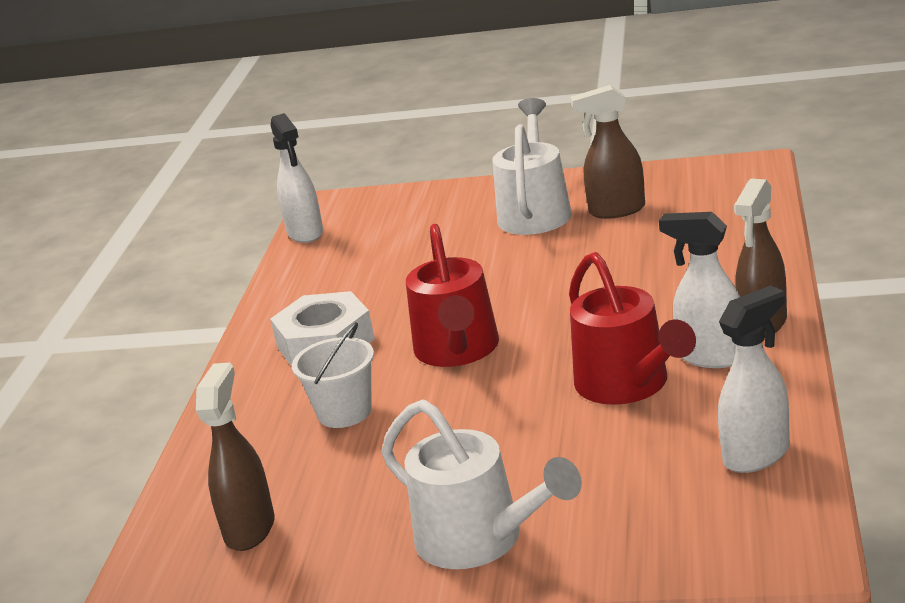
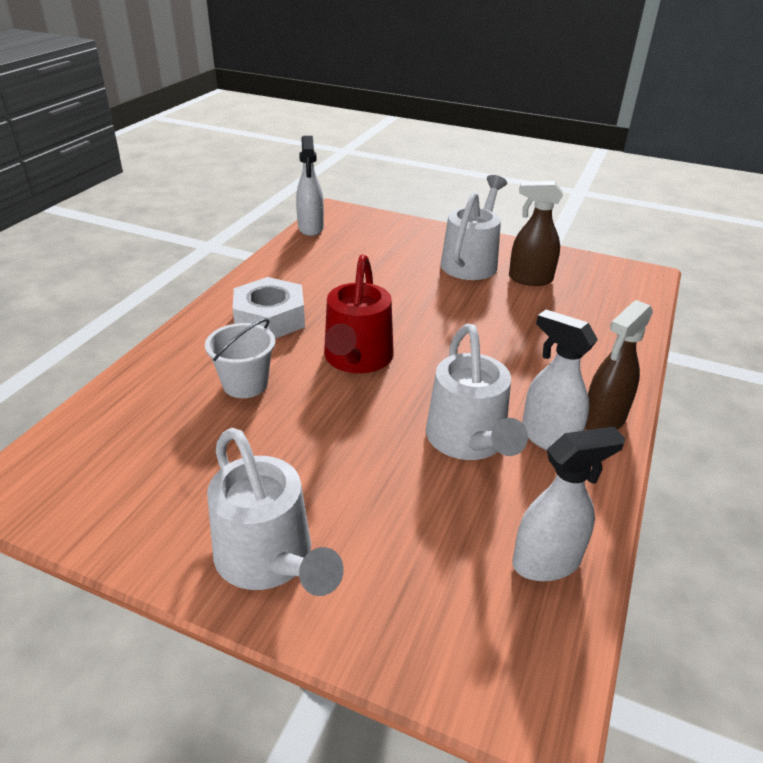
camera: 10 degrees right, 10 degrees up
brown spray bottle [196,363,275,551] -> none
red watering can [569,252,696,405] -> white watering can [426,324,528,460]

